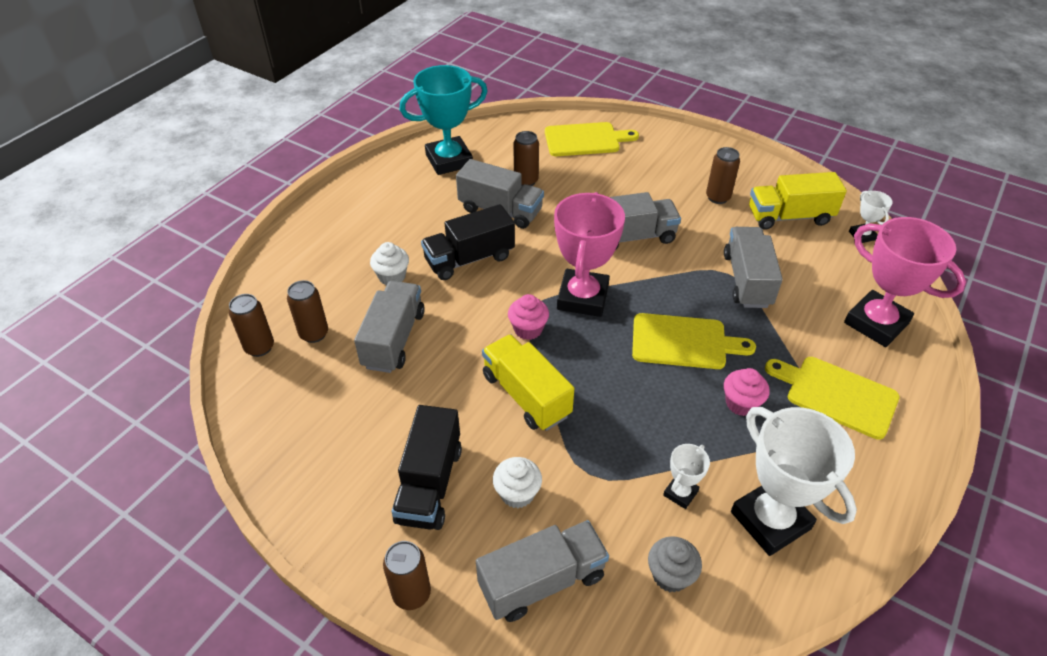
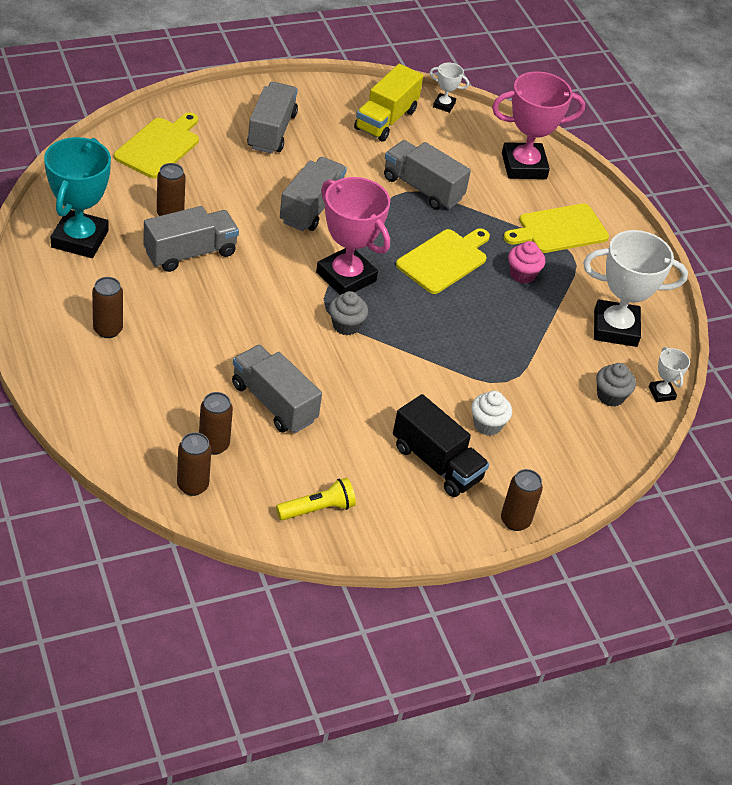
camera: 60 degrees left, 0 degrees up
white cupcake [370,242,409,285] -> none
black truck [421,204,515,280] -> none
grey truck [476,520,609,622] -> grey truck moved to [247,82,298,154]
yellow truck [482,334,574,431] -> none
pink cupcake [508,294,549,340] -> grey cupcake [329,291,368,335]
white trophy [663,444,710,509] -> white trophy moved to [649,347,690,402]
brown can [706,147,740,204] -> brown can moved to [92,277,123,338]
none -> yellow flashlight [276,478,356,520]

